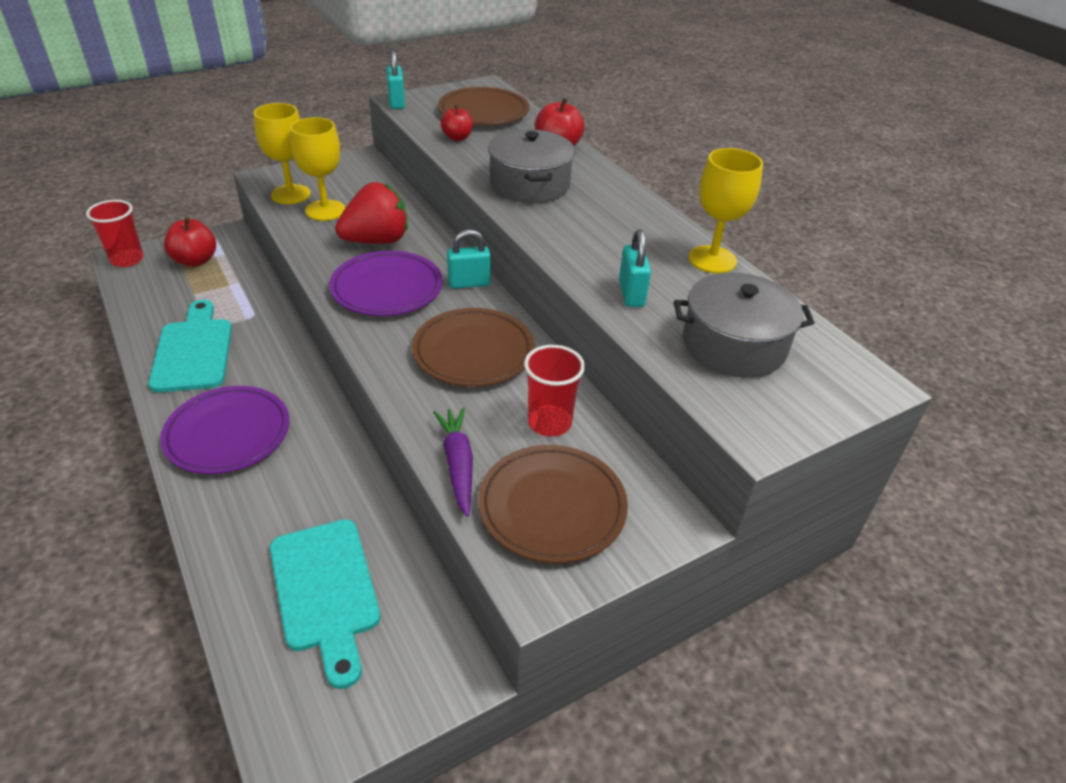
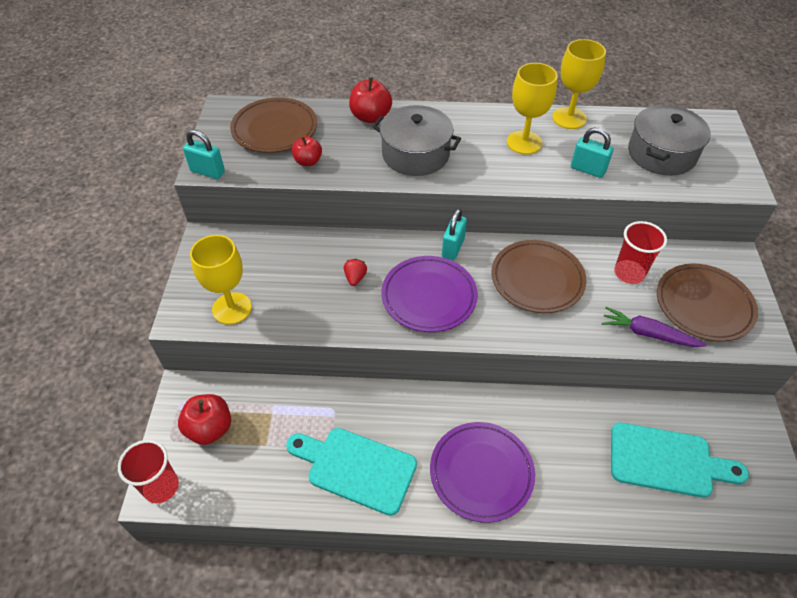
camera: 55 degrees left, 10 degrees up
yellow goblet [290,117,345,221] -> yellow goblet moved to [507,63,558,154]
red strawberry [335,182,408,244] -> red strawberry [344,259,367,286], size x0.43

